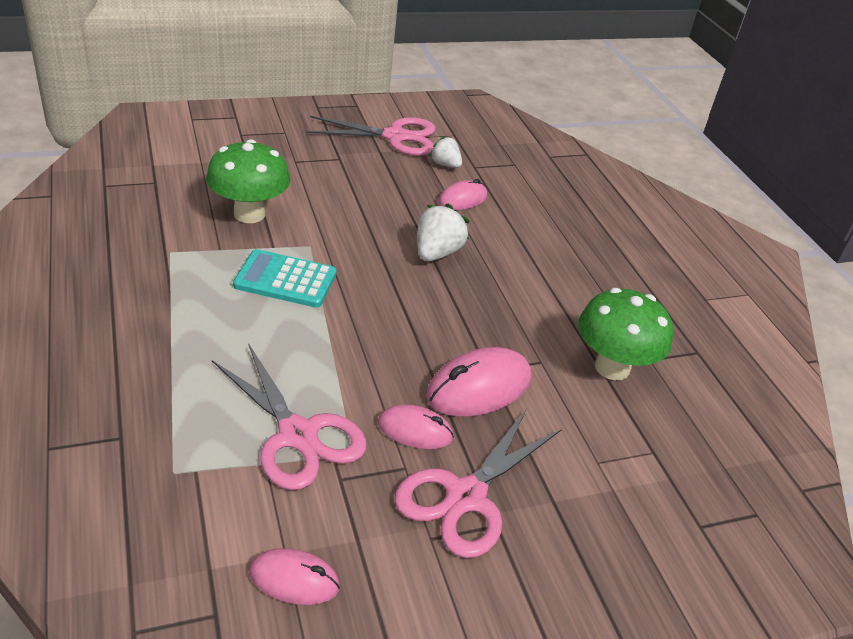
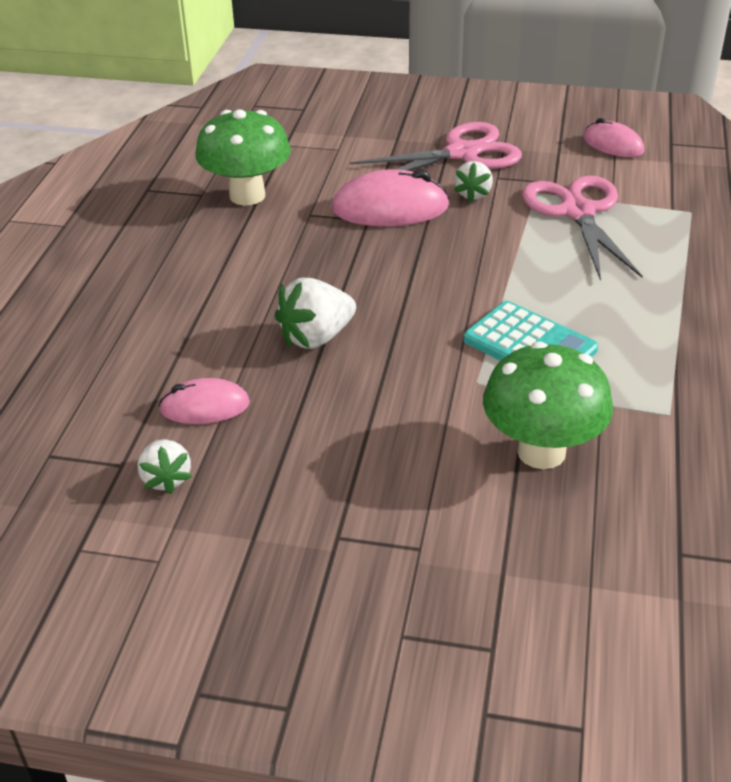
camera: 145 degrees left, 0 degrees up
pink scissors [306,116,435,156] -> none
pink mouse [378,405,454,449] -> white strawberry [454,161,493,202]

